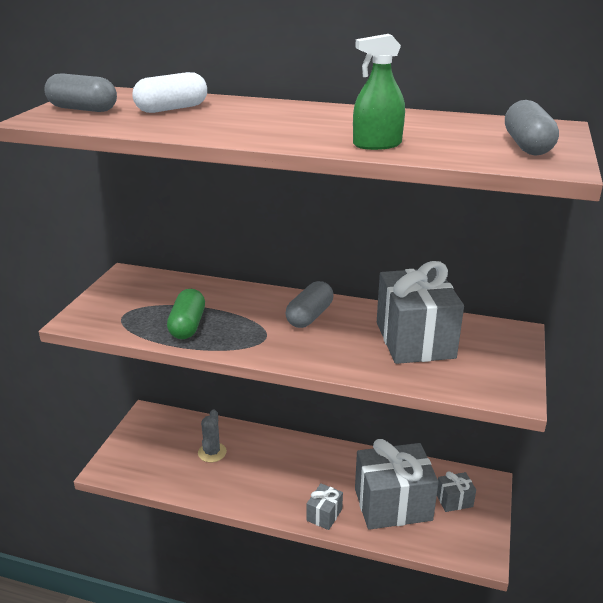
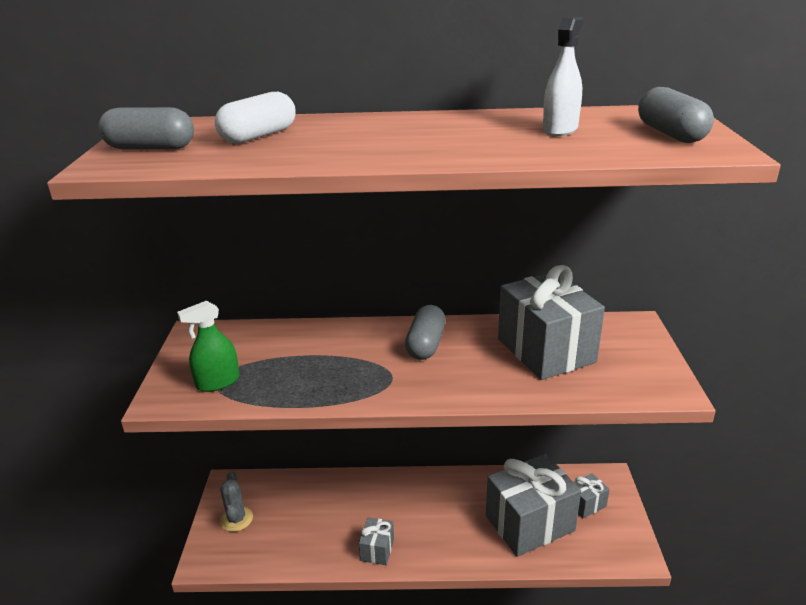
camera: 15 degrees left, 0 degrees up
green capsule [167,289,205,339] -> none
grey cactus [198,409,227,462] -> grey cactus moved to [220,471,253,532]
grey gift [306,484,343,530] -> grey gift moved to [359,517,394,565]
green spray bottle [353,34,405,150] -> green spray bottle moved to [177,301,240,392]
none -> white spray bottle [543,17,583,136]

